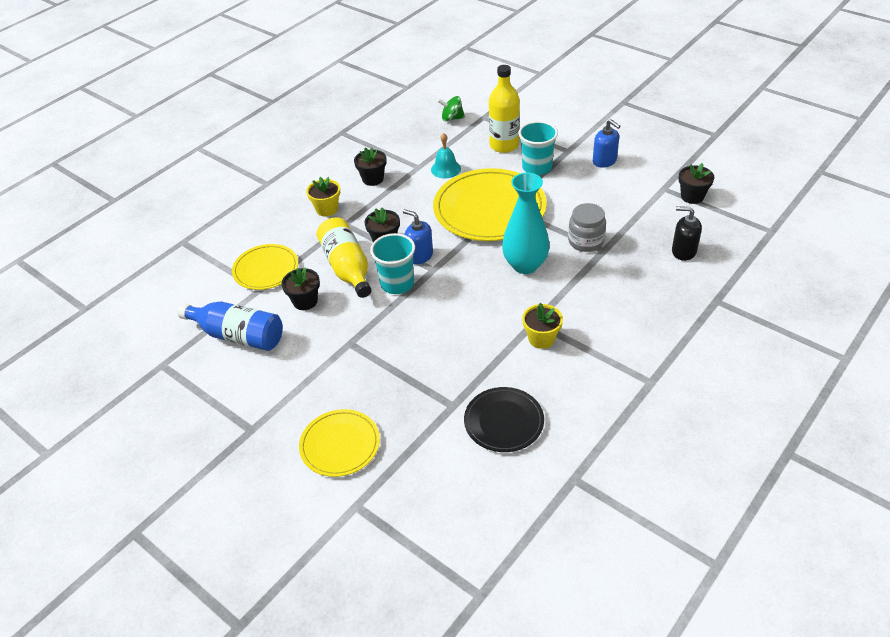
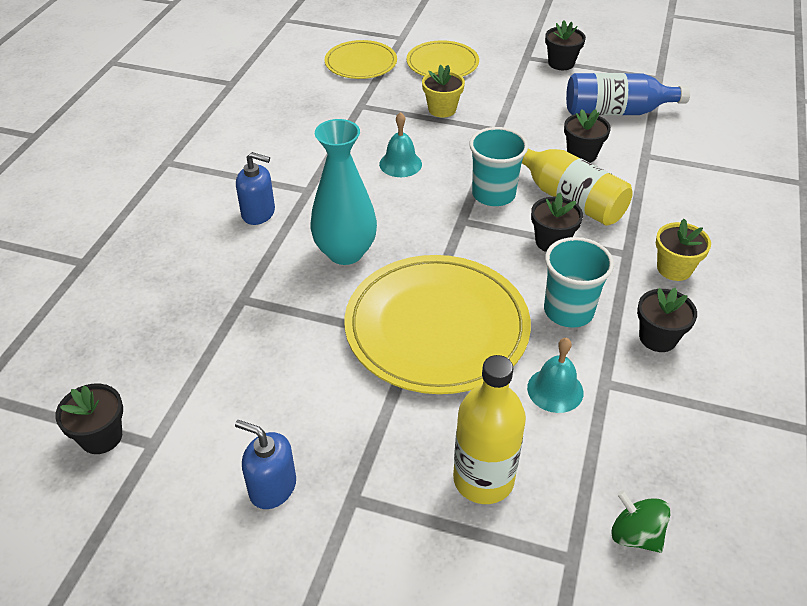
camera: 155 degrees right, 0 degrees up
yellow plate [232,244,298,290] -> yellow plate moved to [325,40,397,79]
blue soap dispenser [403,209,433,265] -> blue soap dispenser moved to [236,152,275,225]
green spinning top [438,96,465,121] -> green spinning top turned 120 degrees counterclockwise [611,491,671,553]
black plate [464,387,544,452] -> none
turquoise cup [519,121,558,175] -> turquoise cup moved to [544,237,614,328]
yellow flower pot [522,303,563,349] -> yellow flower pot moved to [422,65,465,117]
grey jar [568,203,606,252] -> none
black soap dispenser [672,206,702,261] -> none
none -> turquoise bell [379,112,422,177]
none -> black flower pot [545,21,586,70]

